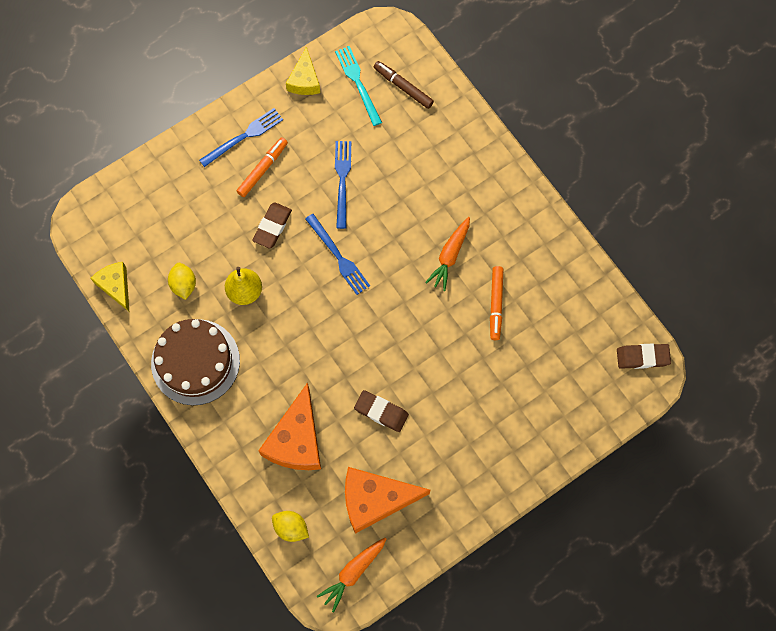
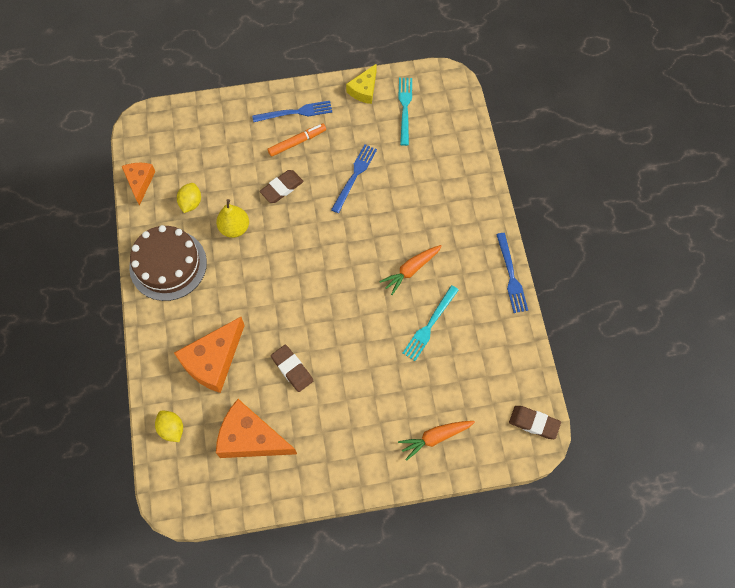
camera: 25 degrees right, 5 degrees down
yellow cheese [90,262,129,311] -> orange cheese [122,163,155,206]
blue fork [305,214,370,295] -> blue fork moved to [496,233,528,313]
orange carrot [317,538,386,612] -> orange carrot moved to [398,421,475,461]
brown marker [374,61,434,109] -> none
orange marker [490,266,503,340] -> turquoise fork [403,285,459,361]

